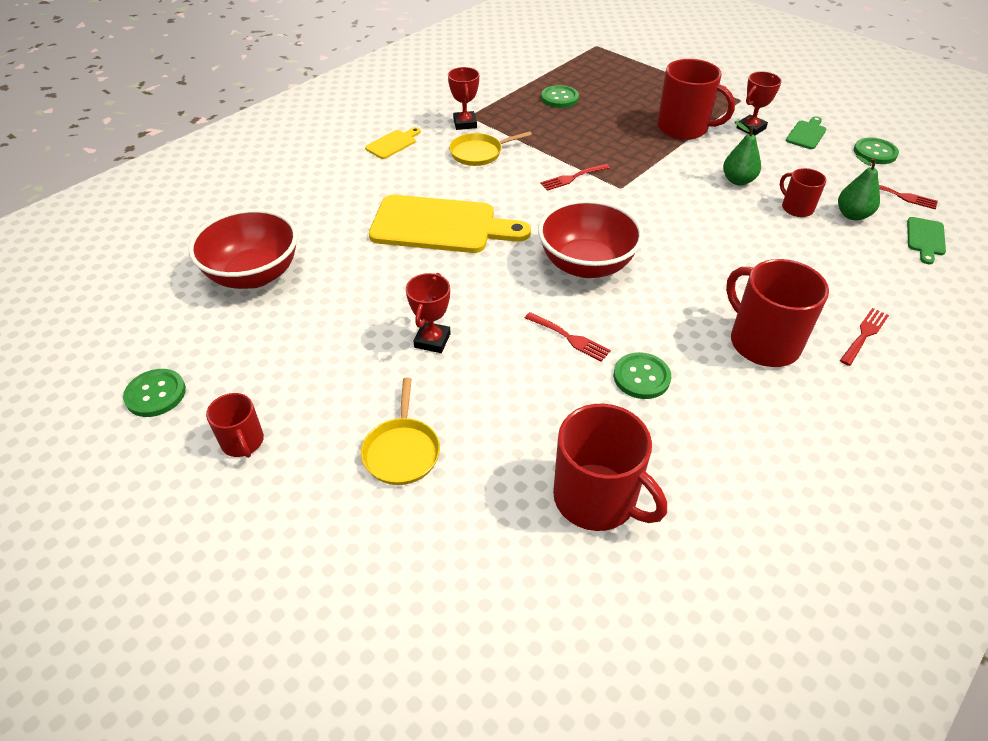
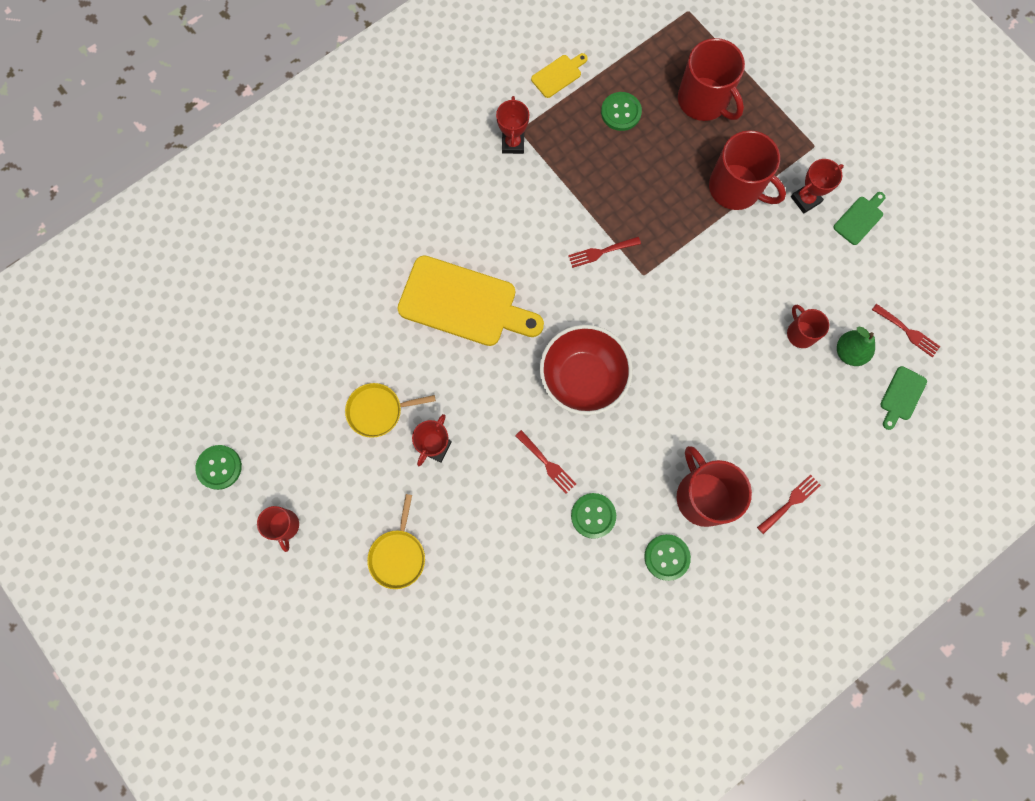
camera: 10 degrees right, 30 degrees up
red bowl [188,209,298,289] -> none
yellow cutting board [365,127,421,159] -> yellow cutting board moved to [531,53,588,98]
yellow pan [449,131,532,166] -> yellow pan moved to [345,383,436,438]
red mug [553,404,667,531] -> red mug moved to [678,38,745,121]
green pear [723,121,761,185] -> none
green button [854,137,899,164] -> green button moved to [644,534,691,581]

